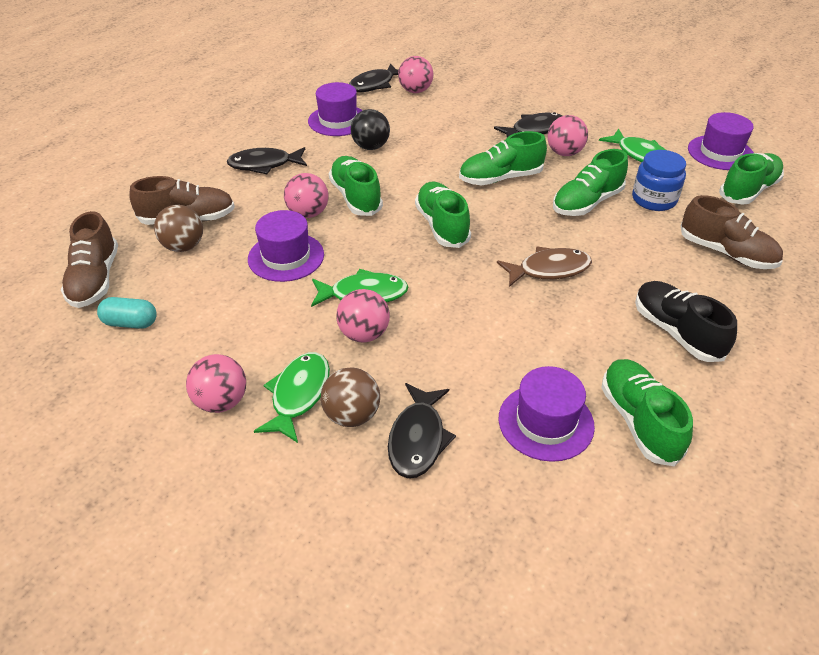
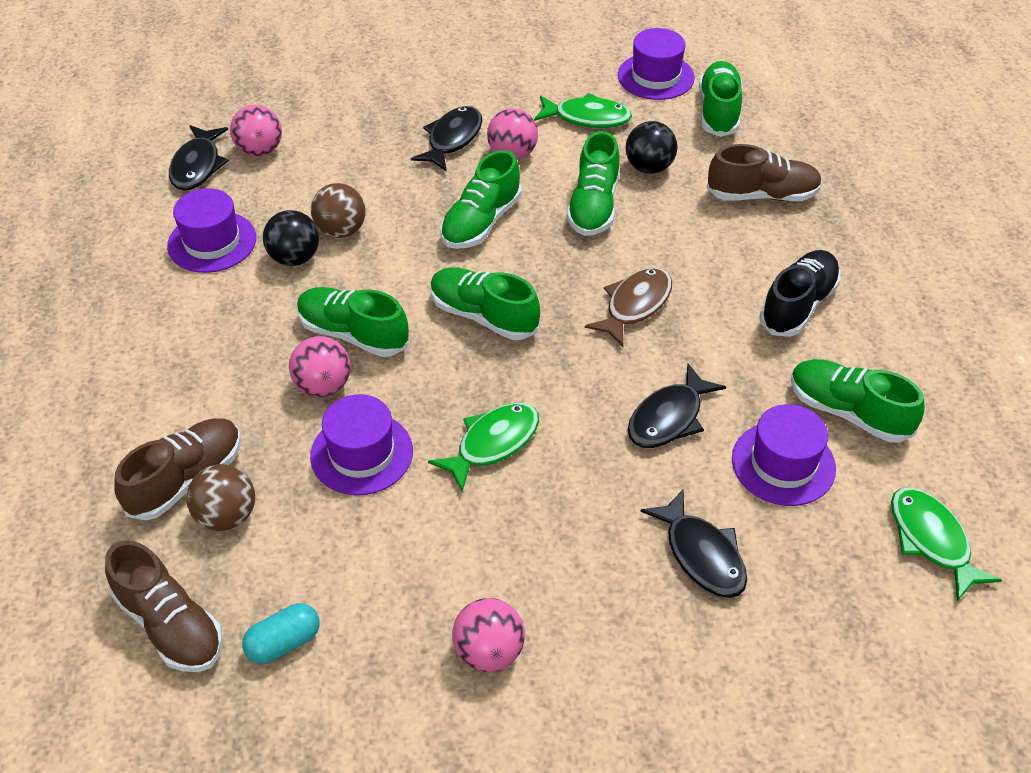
camera: 40 degrees left, 5 degrees up
black fish [227,147,307,174] -> black fish moved to [628,364,726,448]
green fish [254,352,330,443] -> green fish moved to [891,487,1002,601]
brown ball [321,367,380,427] -> brown ball moved to [311,183,366,238]
pink ball [336,289,390,343] -> none
blue jar [632,150,686,211] -> black ball [626,121,678,174]
black shoe [635,281,737,362] -> black shoe turned 105 degrees clockwise [759,250,841,337]

